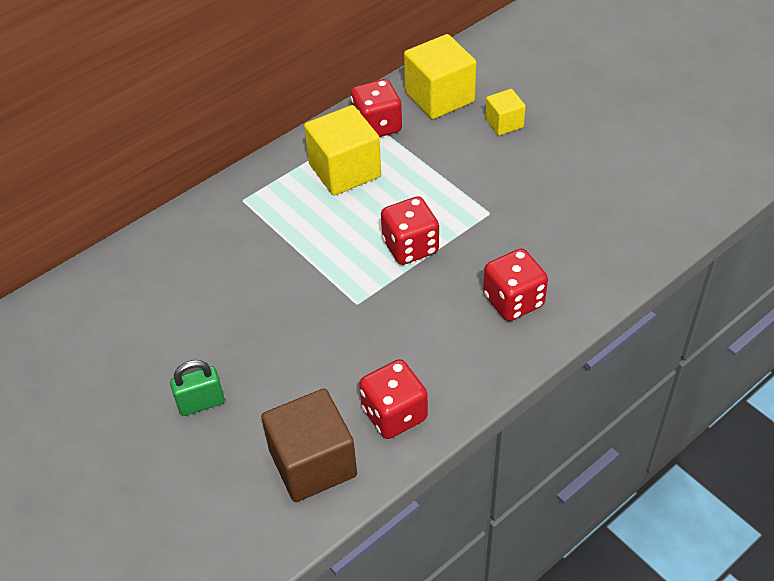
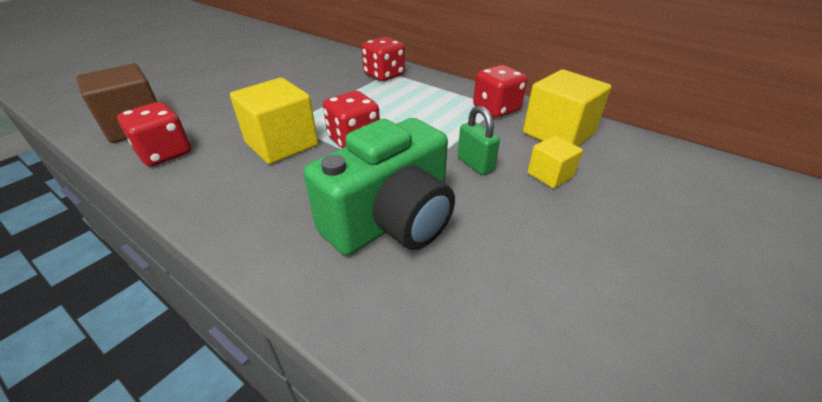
camera: 75 degrees right, 10 degrees down
green padlock [170,360,225,416] -> green padlock moved to [458,106,500,175]
yellow cube [304,105,381,196] -> yellow cube moved to [230,78,318,164]
red dice [483,248,548,321] -> red dice moved to [362,37,405,81]
none -> green camera [304,118,455,255]

